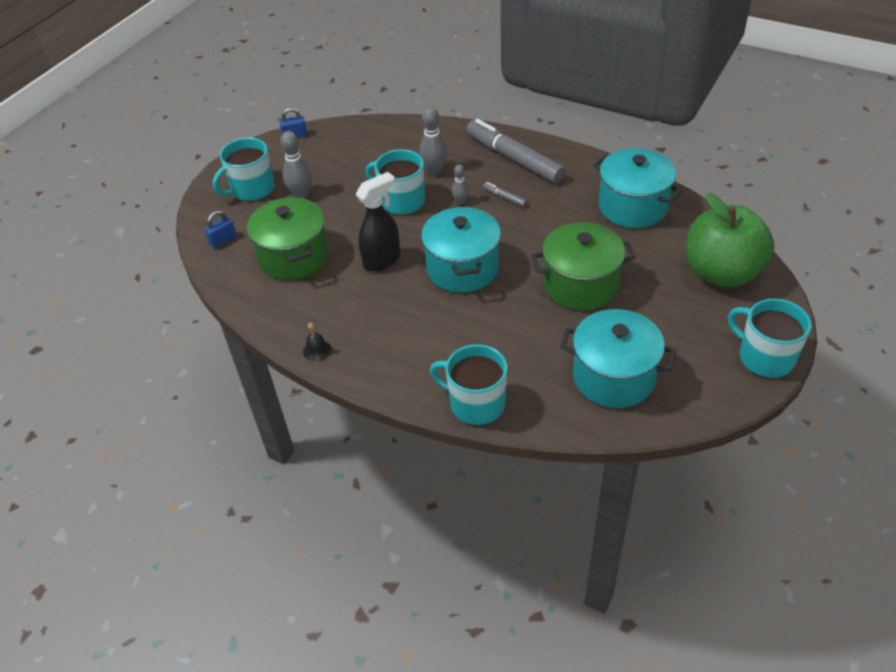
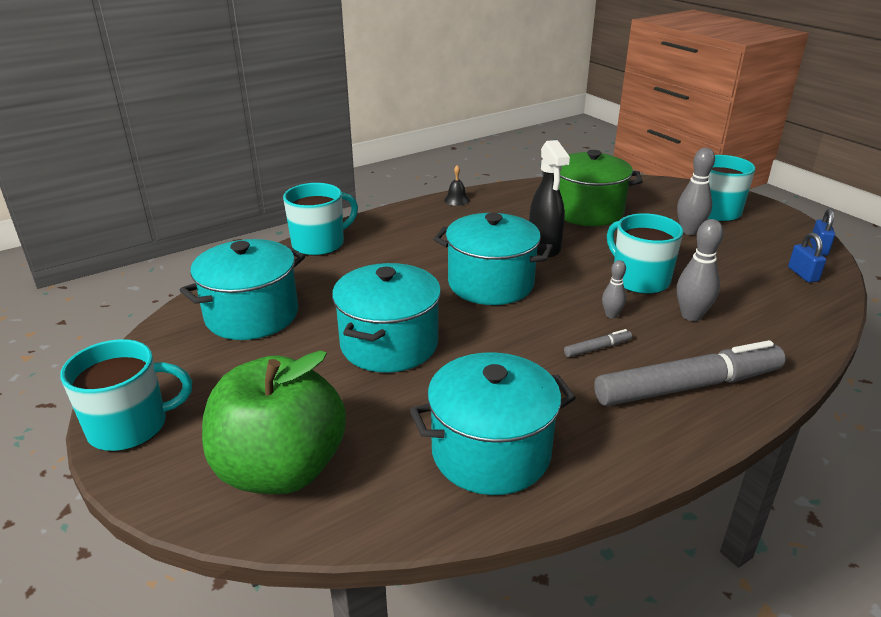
camera: 115 degrees right, 15 degrees down
blue padlock [204,211,237,248] -> blue padlock moved to [788,233,826,282]
turquoise mug [366,149,425,215] -> turquoise mug turned 90 degrees counterclockwise [607,213,683,294]
green pot [531,222,636,311] -> turquoise pot [332,263,441,373]

